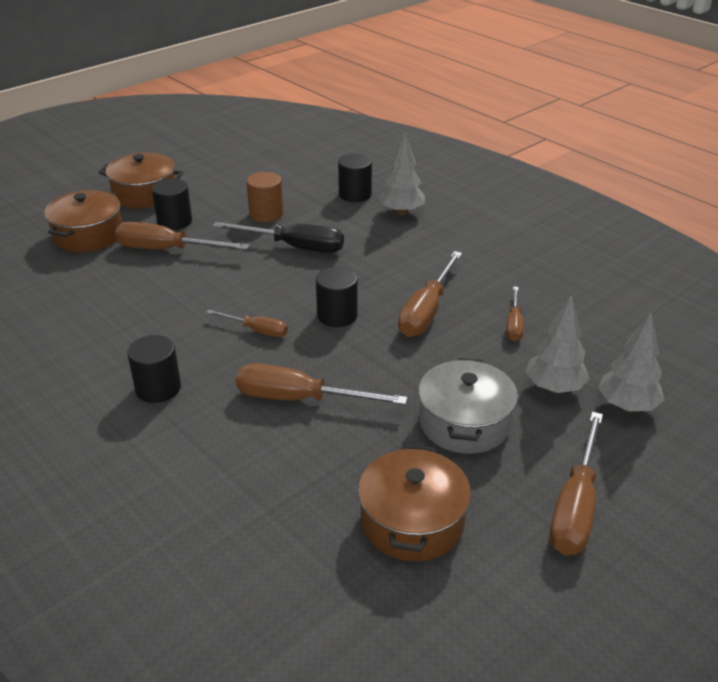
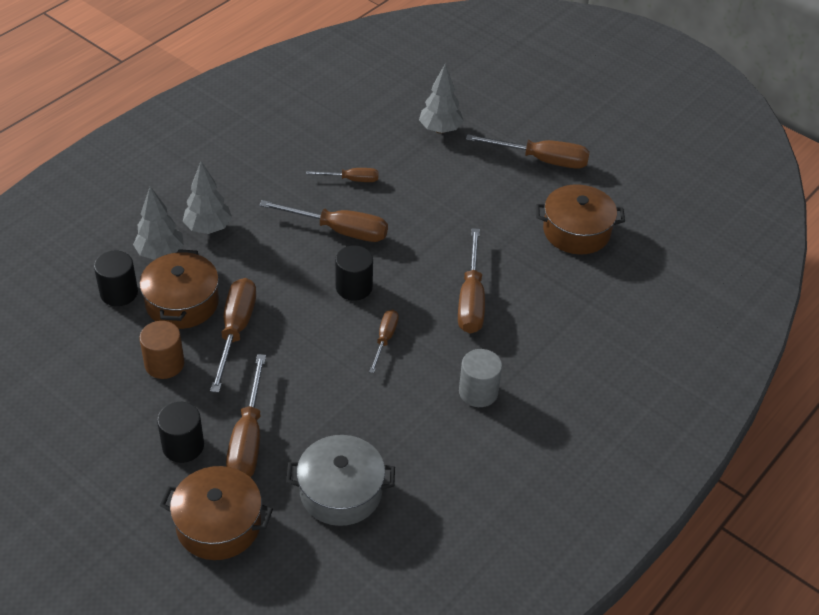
camera: 100 degrees left, 10 degrees up
brown pot [99,153,184,209] -> brown pot moved to [139,249,219,329]
black cylinder [127,335,181,403] -> grey cylinder [459,349,502,407]
black screwdriver [213,222,344,253] -> brown screwdriver [210,278,256,393]
grey pot [418,358,518,454] -> grey pot moved to [286,435,395,526]
grey tree [526,295,589,393] -> grey tree moved to [183,161,232,234]

